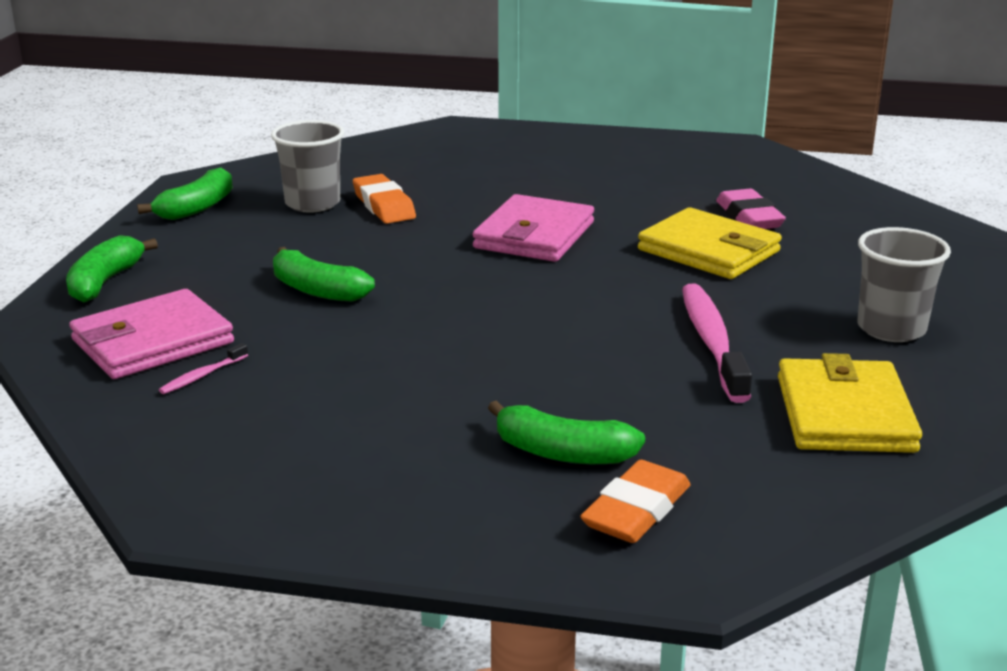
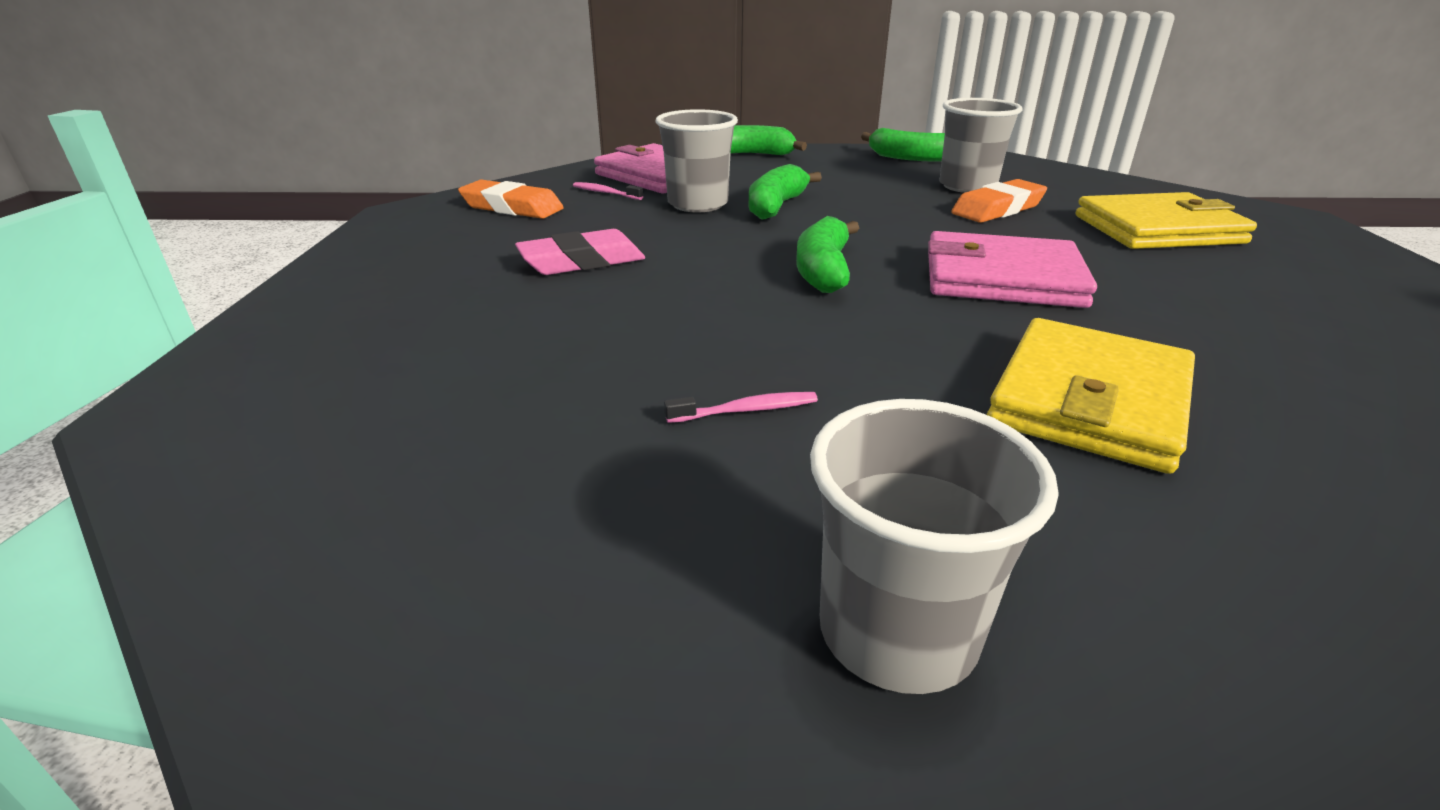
camera: 80 degrees right, 5 degrees up
green banana [488,400,645,464] -> green banana moved to [796,216,859,293]
orange eraser [580,460,691,543] -> orange eraser moved to [458,179,564,219]
pink toothbrush [682,284,752,403] -> pink toothbrush [664,392,818,423], size x0.43
pink eraser [716,189,786,229] -> pink eraser moved to [515,229,645,275]
yellow wallet [778,353,922,453] -> yellow wallet moved to [1076,192,1257,249]
none -> grey cup [655,109,738,212]

